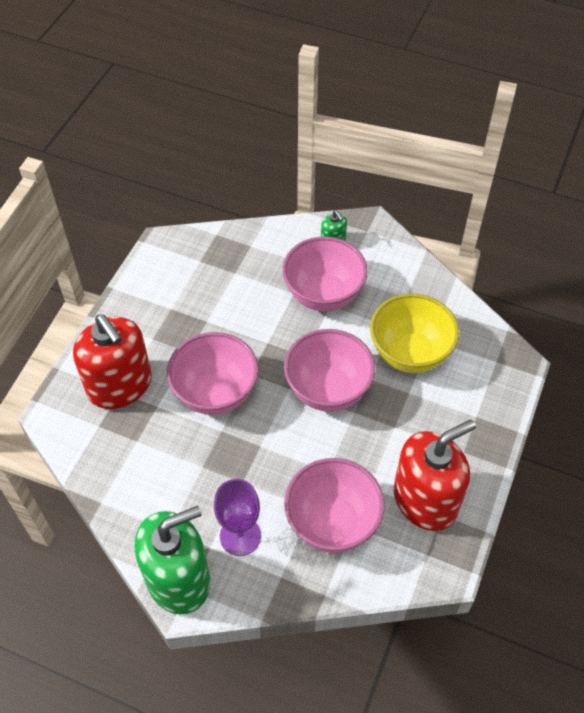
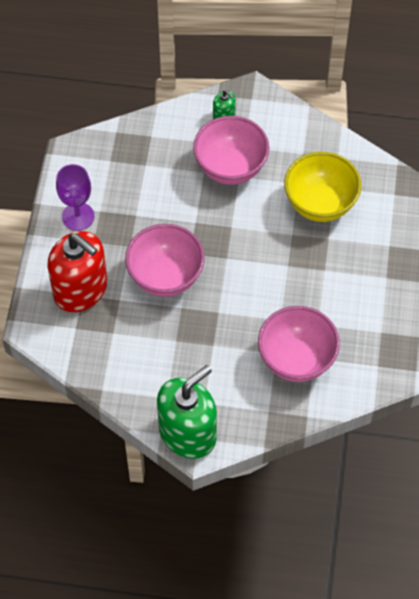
camera: 15 degrees left, 5 degrees up
purple goblet [214,479,261,556] -> purple goblet moved to [56,164,94,231]
pink bowl [284,329,375,412] -> none
red soap dispenser [394,420,476,531] -> none

